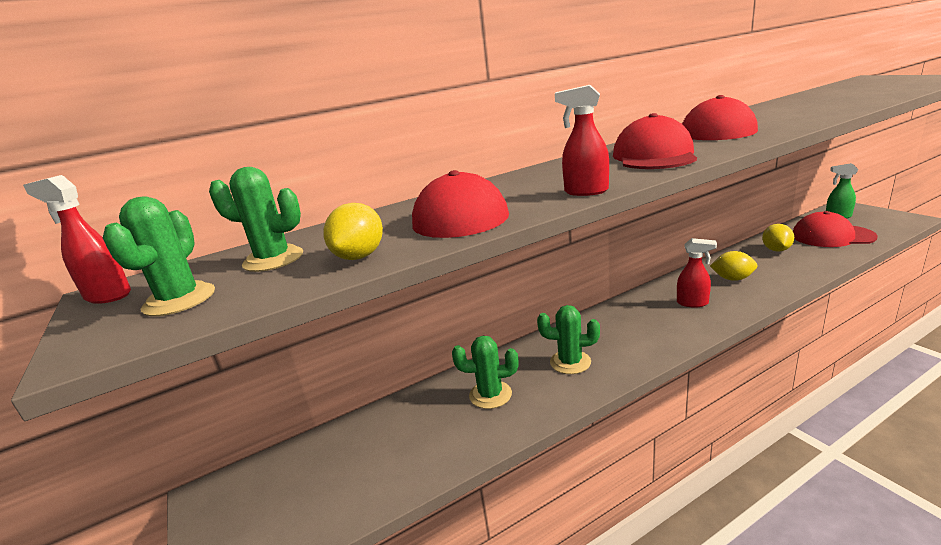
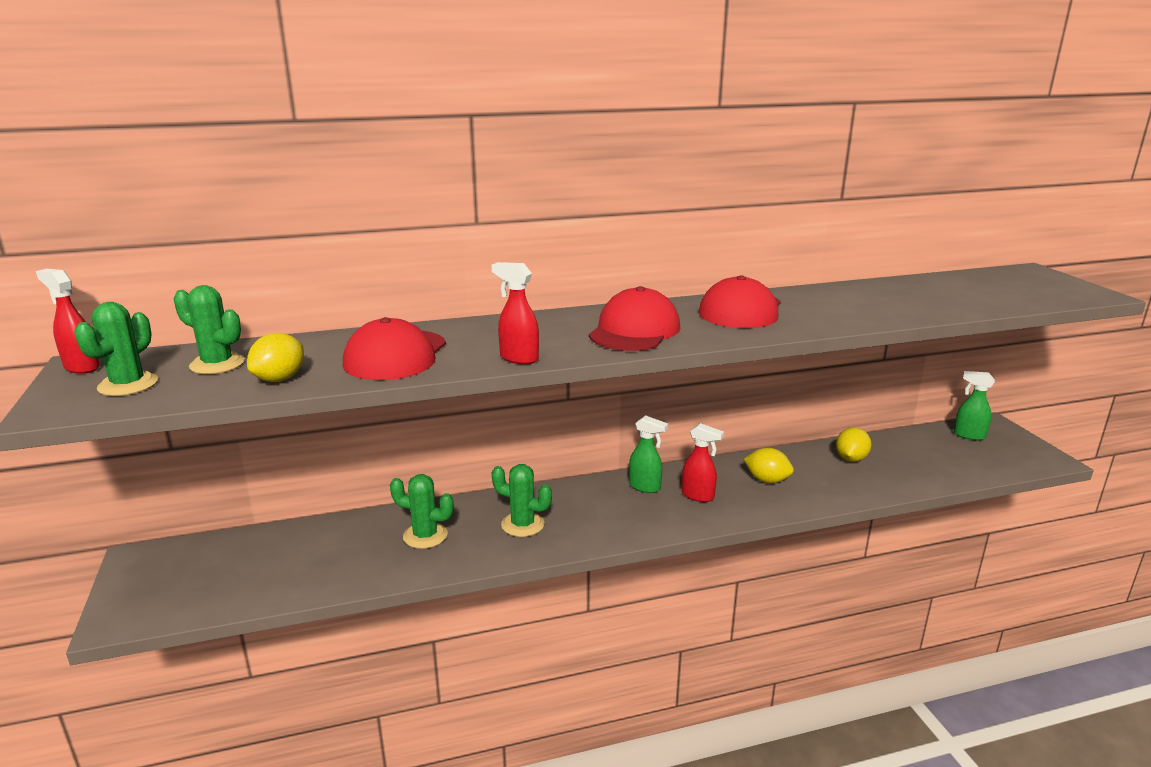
camera: 10 degrees right, 0 degrees up
red cap [793,211,878,247] -> none
none -> green spray bottle [629,415,668,493]

